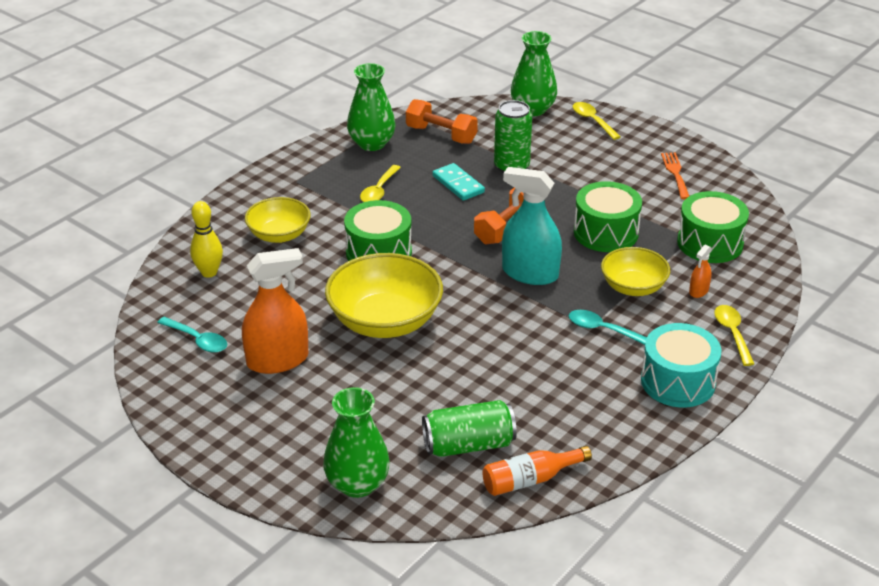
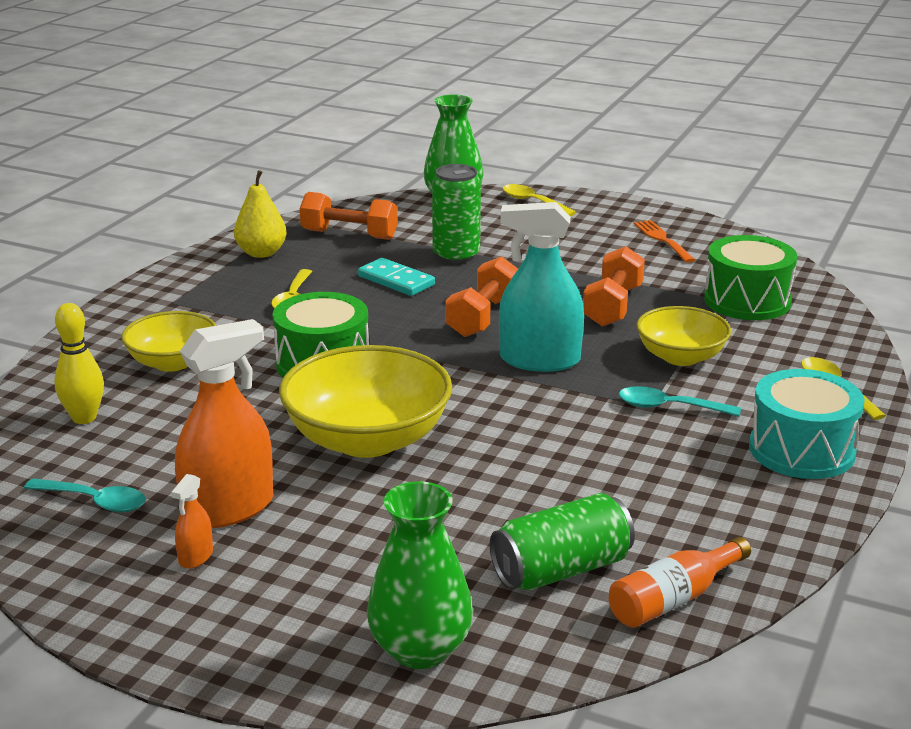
camera: 15 degrees left, 10 degrees down
green vase [347,63,396,151] -> yellow pear [234,170,287,258]
green drum [574,181,642,252] -> orange dumbbell [583,246,645,327]
orange spray bottle [689,245,712,298] -> orange spray bottle moved to [171,474,213,569]

